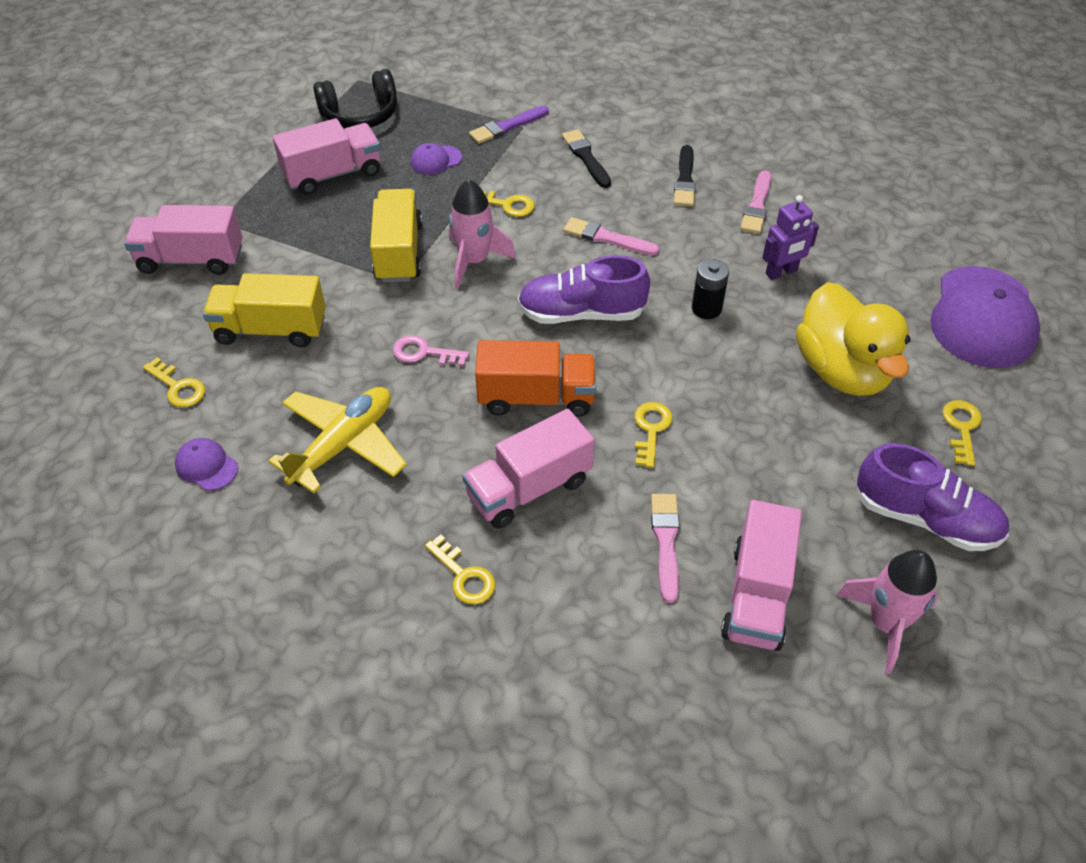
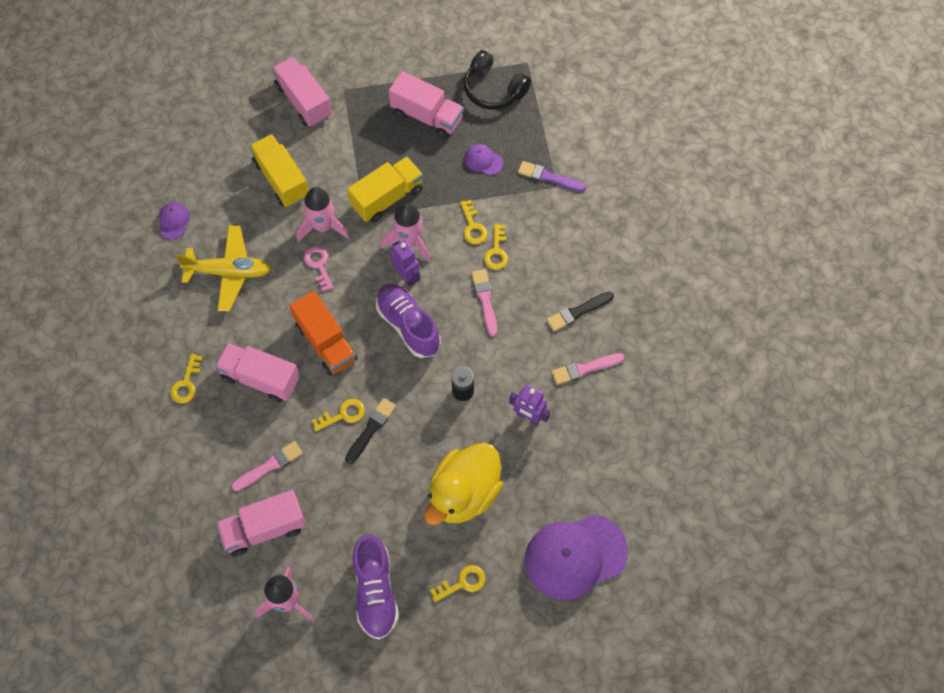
camera: 55 degrees right, 15 degrees up
yellow key [143,357,205,408] -> yellow key moved to [484,224,508,270]
black brush [562,129,611,188] -> black brush moved to [345,398,396,464]
none -> pink rocket [297,187,350,242]
none -> purple robot [391,240,420,287]

